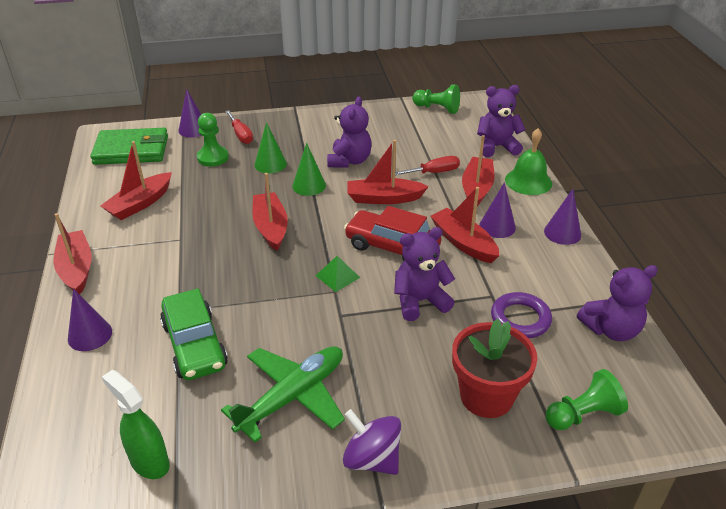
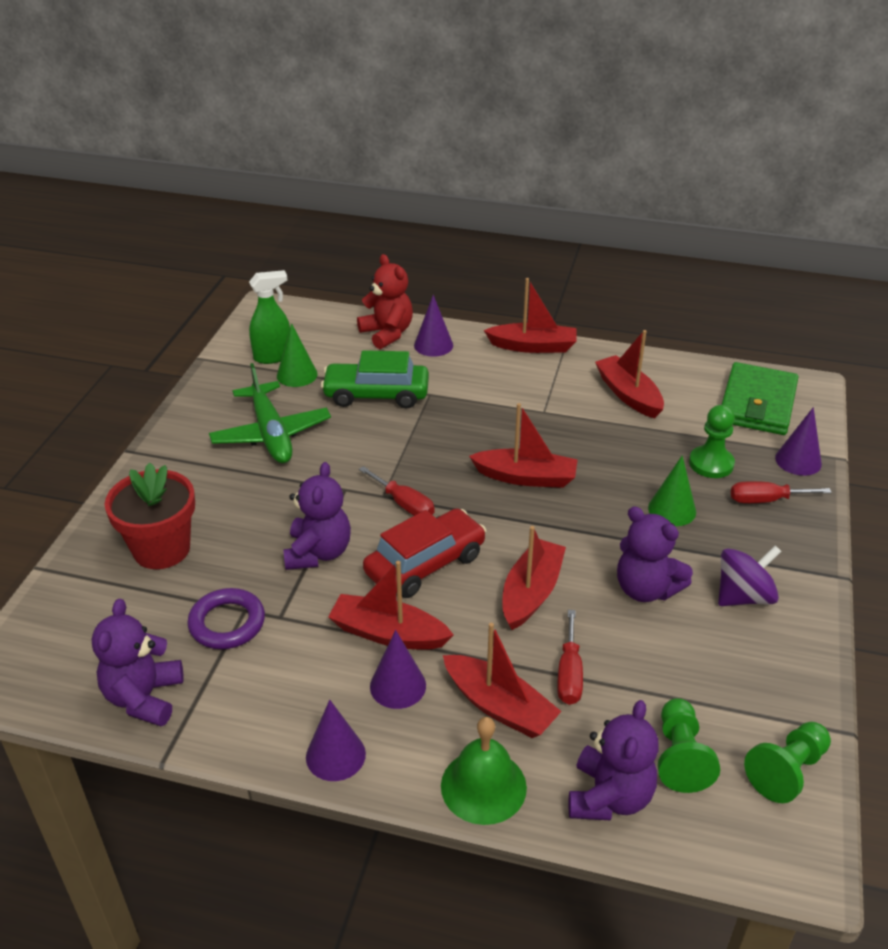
camera: 115 degrees right, 0 degrees up
green cone [292,143,326,196] -> green cone moved to [277,323,318,387]
green pyramid [315,256,360,292] -> red screwdriver [359,466,435,516]
purple spinning top [343,409,401,475] -> purple spinning top moved to [718,545,782,606]
red boat [431,187,500,263] -> red boat turned 150 degrees counterclockwise [328,561,454,650]
green pawn [546,369,628,430] -> green pawn moved to [658,698,720,793]
none -> red teddy bear [357,254,413,349]

